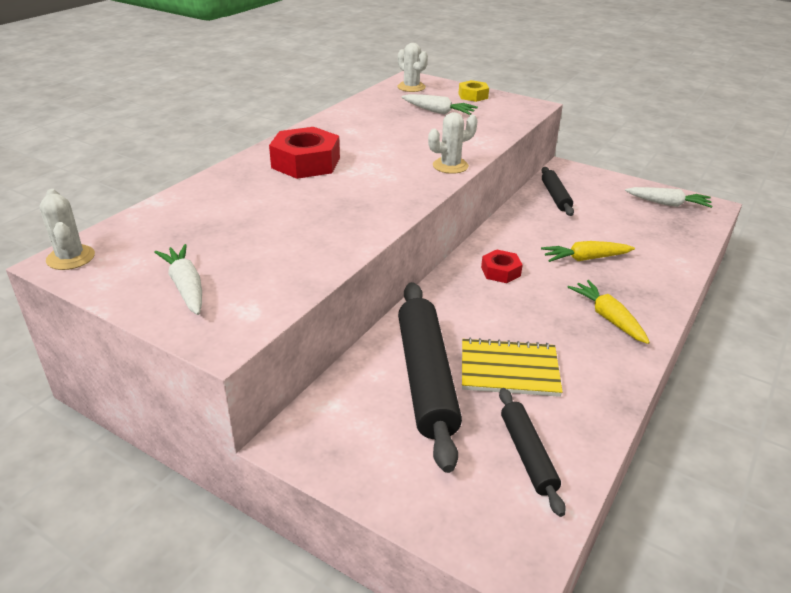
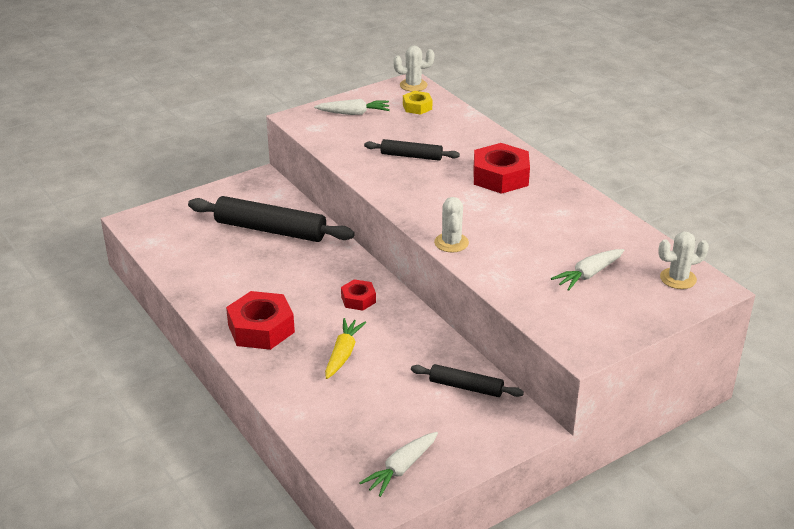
camera: 115 degrees right, 0 degrees up
yellow nut [458,80,489,102] -> yellow nut moved to [403,91,432,115]
yellow notebook [462,338,563,397] -> none
black rolling pin [499,388,566,517] -> black rolling pin moved to [364,139,460,161]
yellow carrot [568,280,650,344] -> red nut [226,291,295,350]

